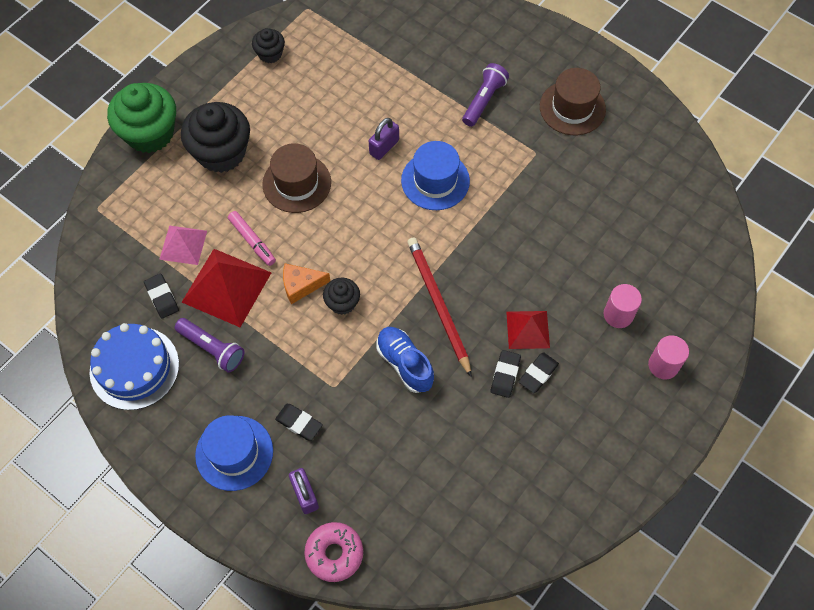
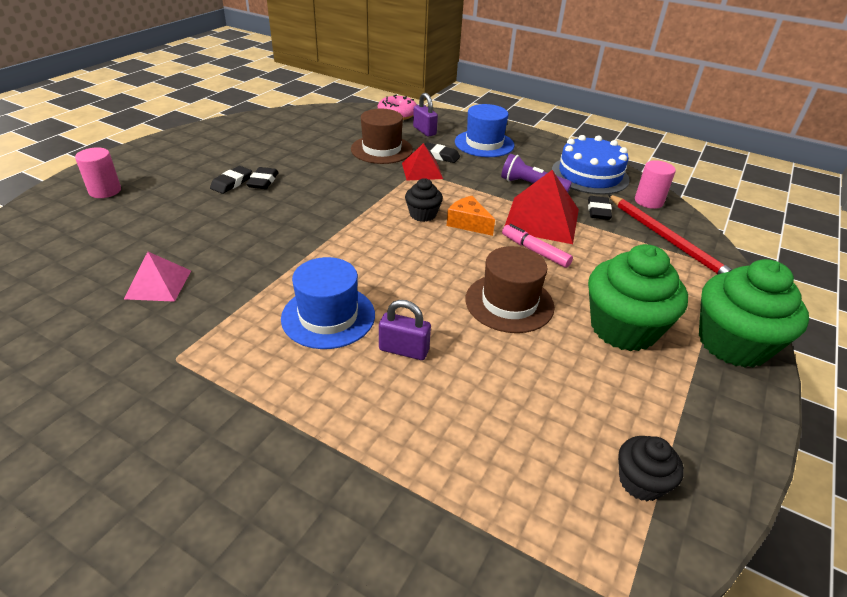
camera: 170 degrees right, 25 degrees down
black eraser [144,273,179,319] -> black eraser turned 45 degrees clockwise [588,196,612,220]
pink pyramid [159,225,207,265] -> pink pyramid moved to [124,252,191,302]
black cupcake [181,102,250,173] -> green cupcake [588,244,688,351]
orange cheese [283,263,330,304] -> orange cheese turned 120 degrees counterclockwise [447,196,495,236]
purple padlock [369,118,399,160] -> purple padlock turned 75 degrees clockwise [379,300,431,360]
blue shoe [377,327,434,393] -> none
red pencil [407,237,472,377] -> red pencil moved to [608,194,733,274]
purple flashlight [462,63,509,127] -> none
red pyramid [506,311,550,349] -> red pyramid moved to [402,143,443,181]
brown hat [540,68,606,135] -> brown hat moved to [351,109,413,164]
pink cylinder [604,284,642,328] -> pink cylinder moved to [635,160,676,209]

